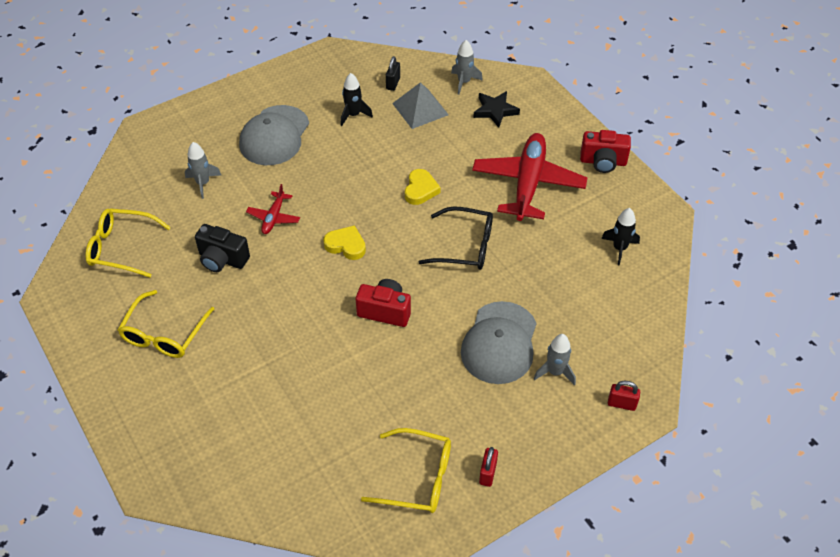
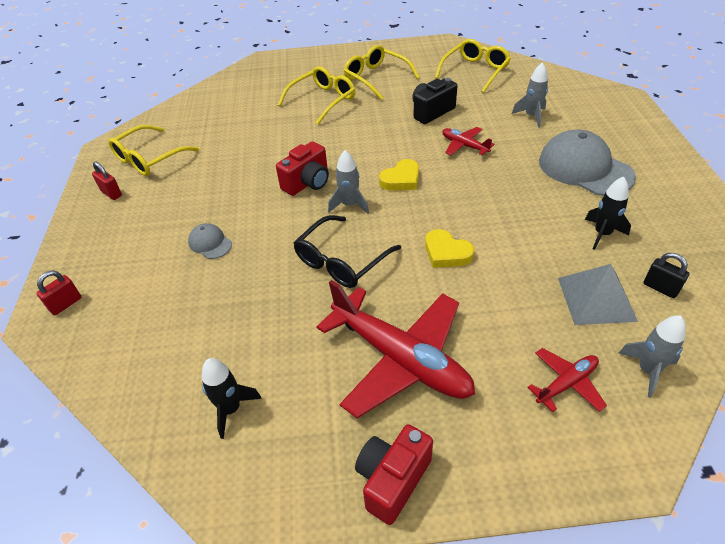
camera: 120 degrees right, 5 degrees down
grey cap [461,301,537,384] -> grey cap [188,223,232,259], size x0.47
black star [473,91,520,128] -> red plane [527,348,607,412]
grey rocket [534,334,576,386] -> grey rocket moved to [328,150,369,214]
none -> yellow glasses [278,66,355,125]

